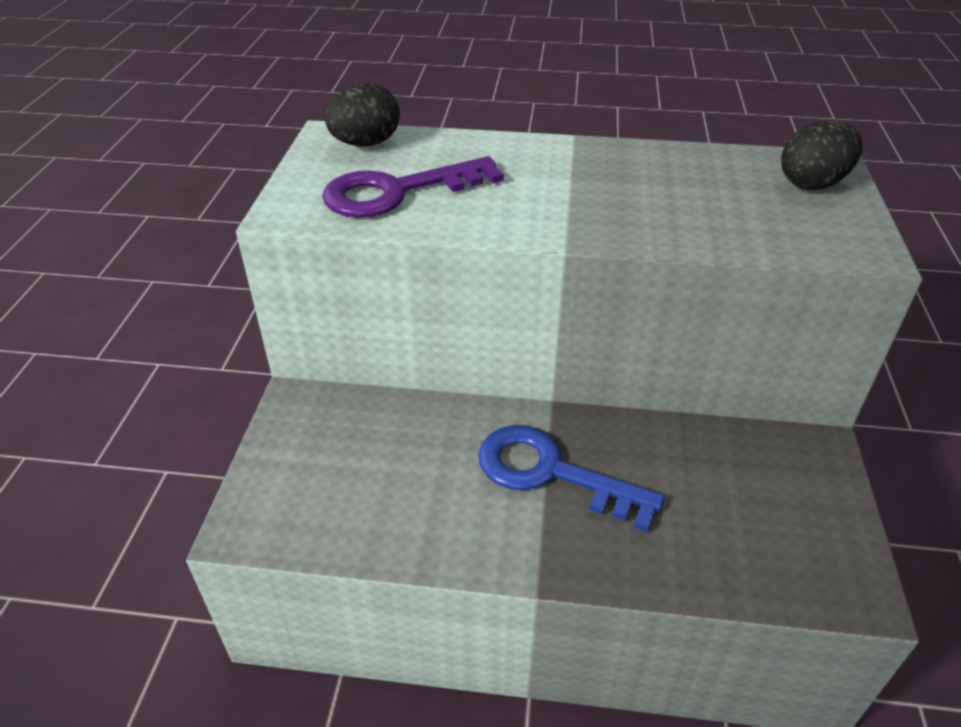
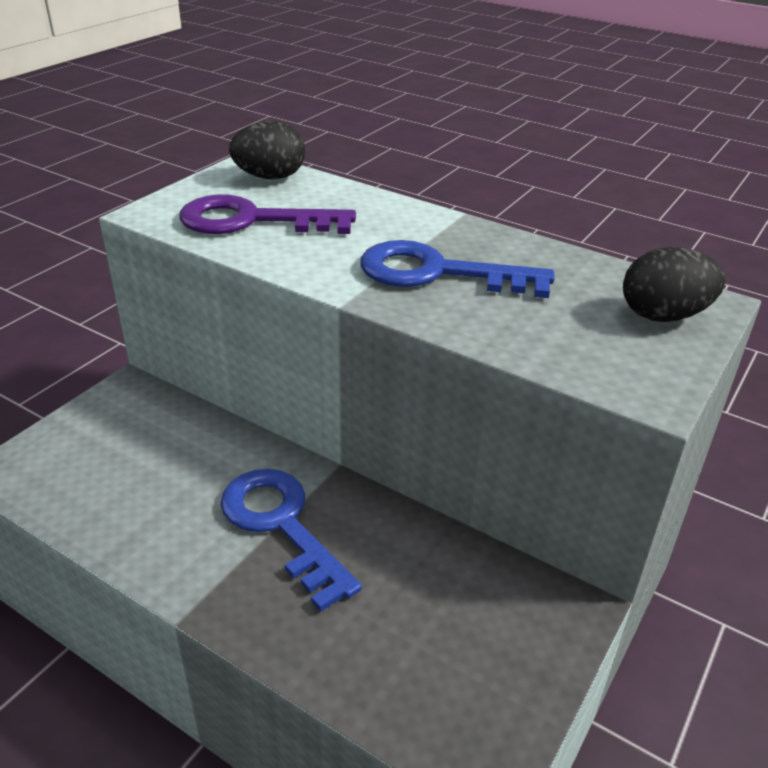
camera: 25 degrees right, 5 degrees down
none -> blue key [361,240,555,298]

